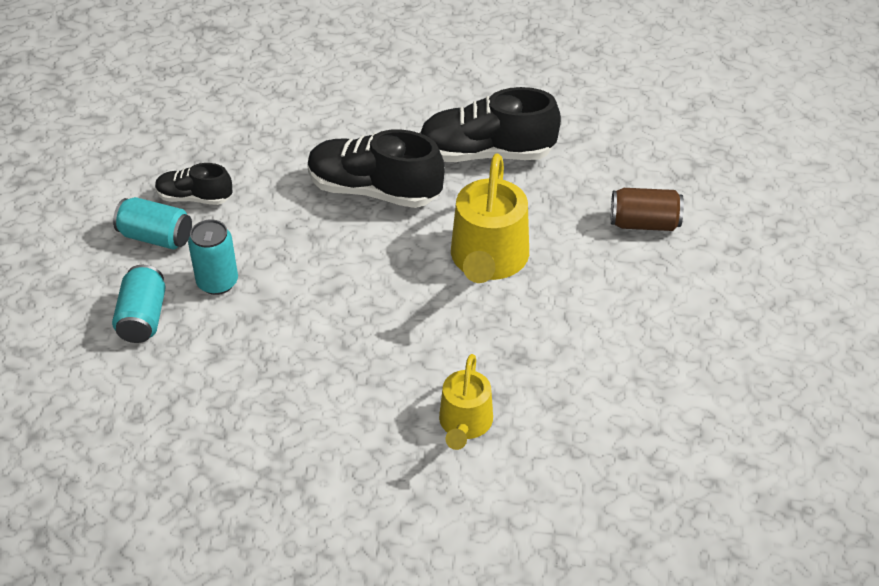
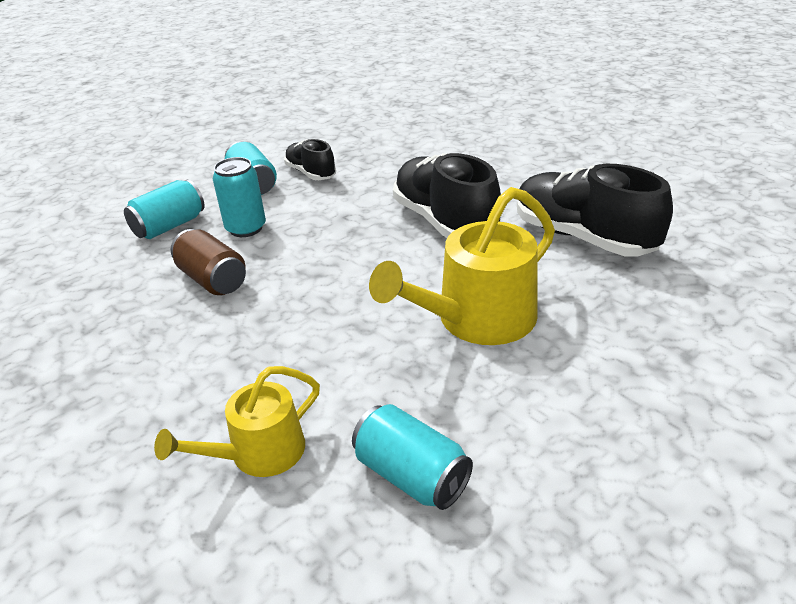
camera: 45 degrees right, 10 degrees down
brown can [611,188,684,231] -> brown can moved to [171,229,246,295]
none -> turquoise can [352,404,473,510]

